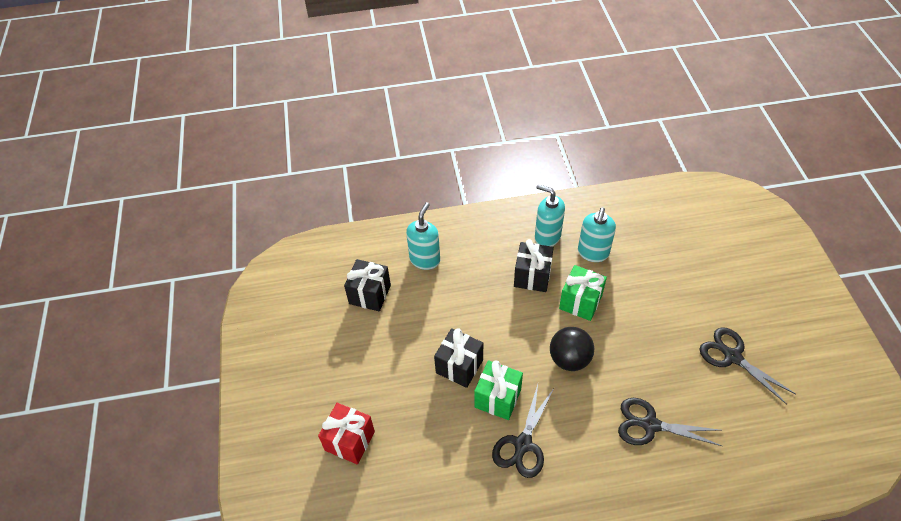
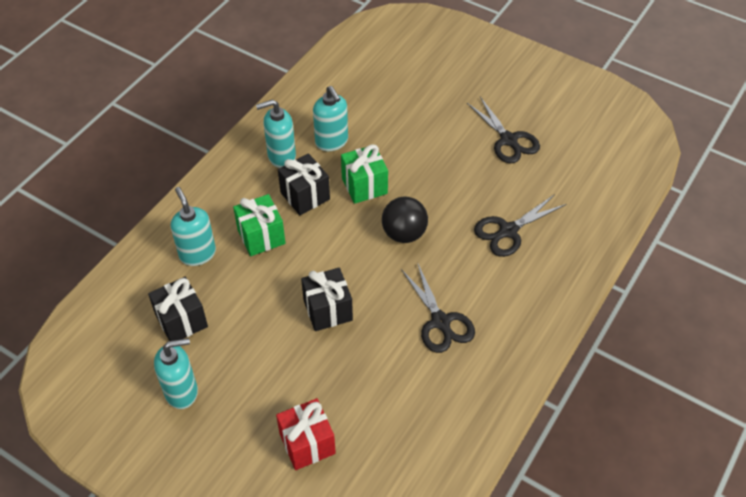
camera: 50 degrees left, 0 degrees up
green gift [474,360,523,420] -> green gift moved to [233,194,285,256]
black scissors [699,327,796,405] -> black scissors turned 120 degrees counterclockwise [467,97,540,163]
none -> turquoise soap dispenser [154,338,198,409]

